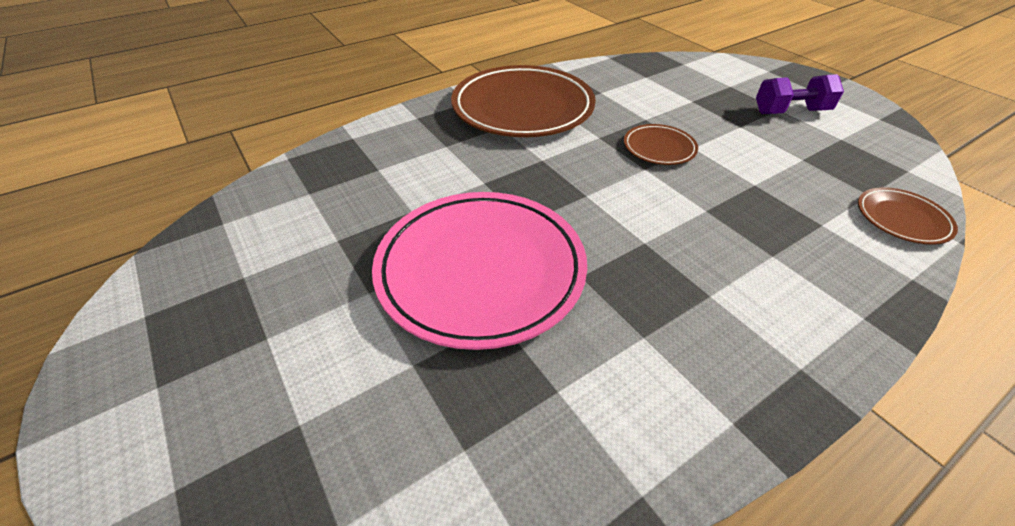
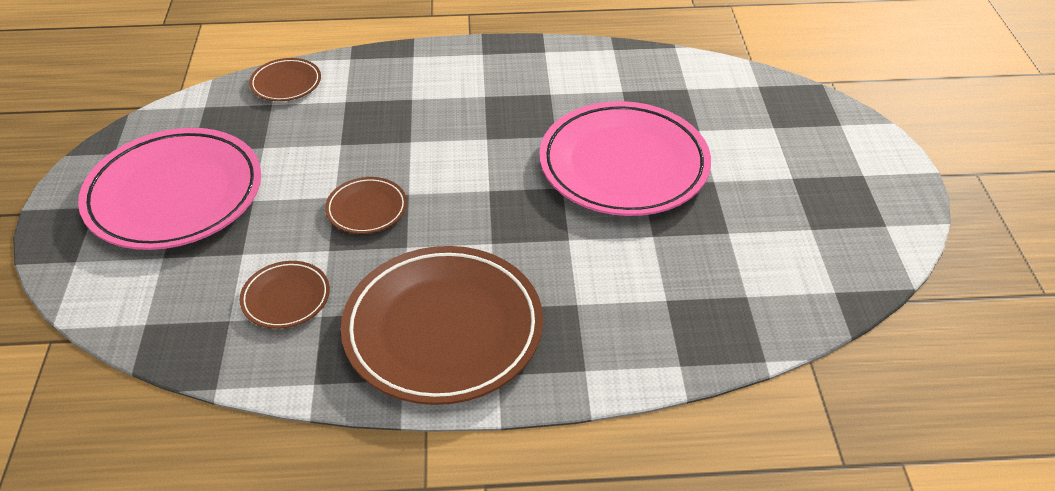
camera: 150 degrees left, 0 degrees up
purple dumbbell [756,74,844,114] -> pink plate [78,128,261,250]
none -> brown plate [240,261,330,329]

